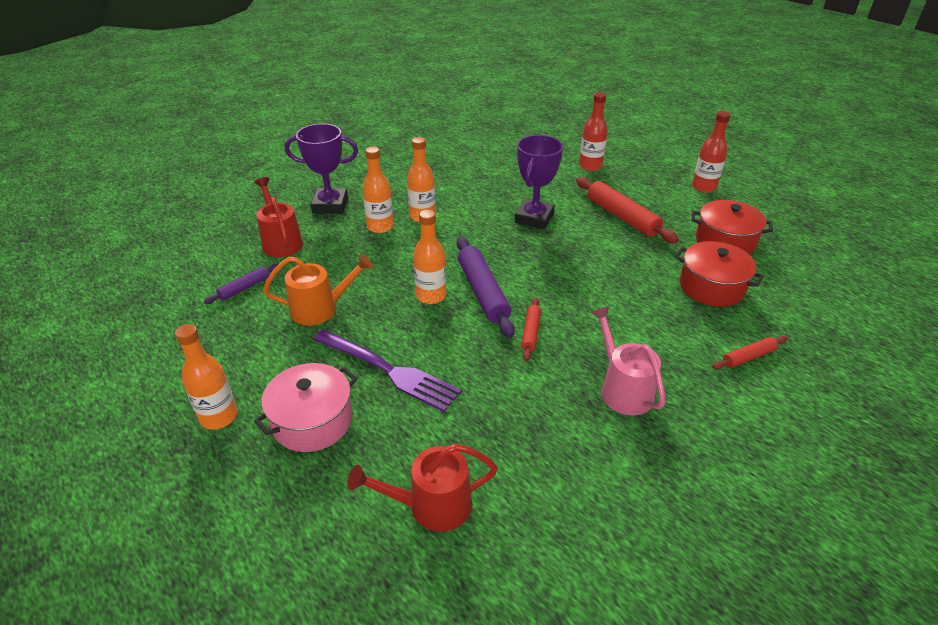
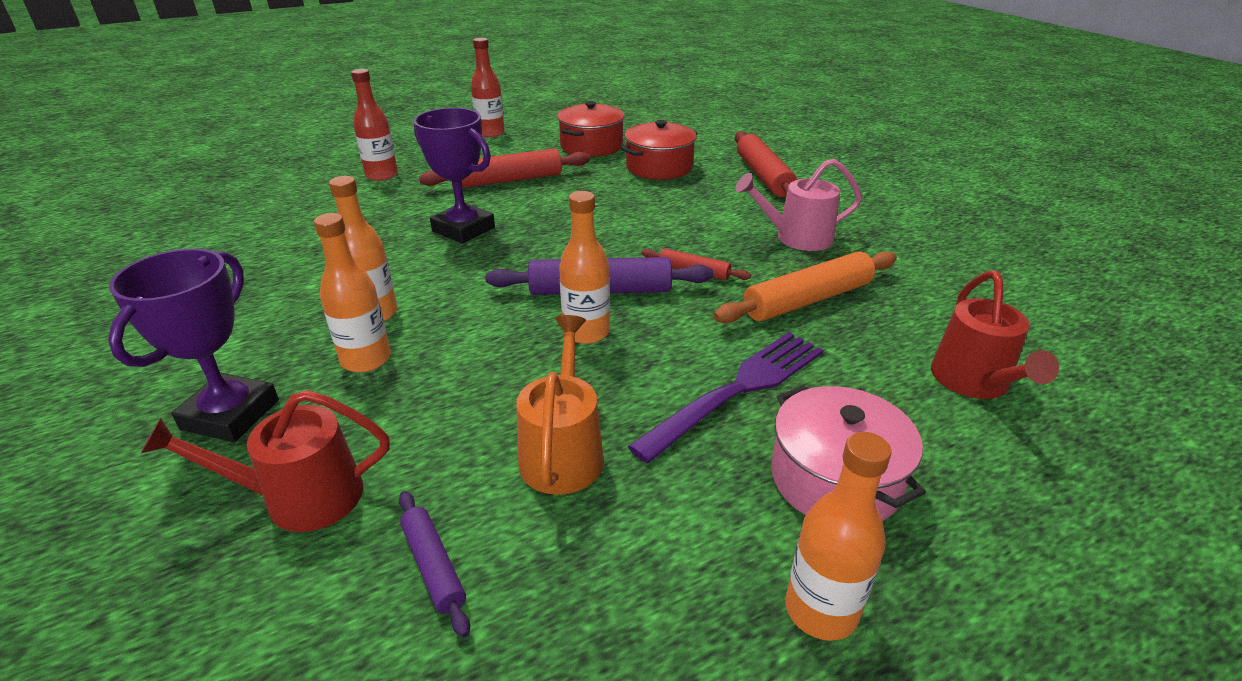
camera: 75 degrees left, 5 degrees down
red rolling pin [712,336,787,369] -> red rolling pin [735,131,797,197], size x1.88
none -> orange rolling pin [713,251,897,323]

